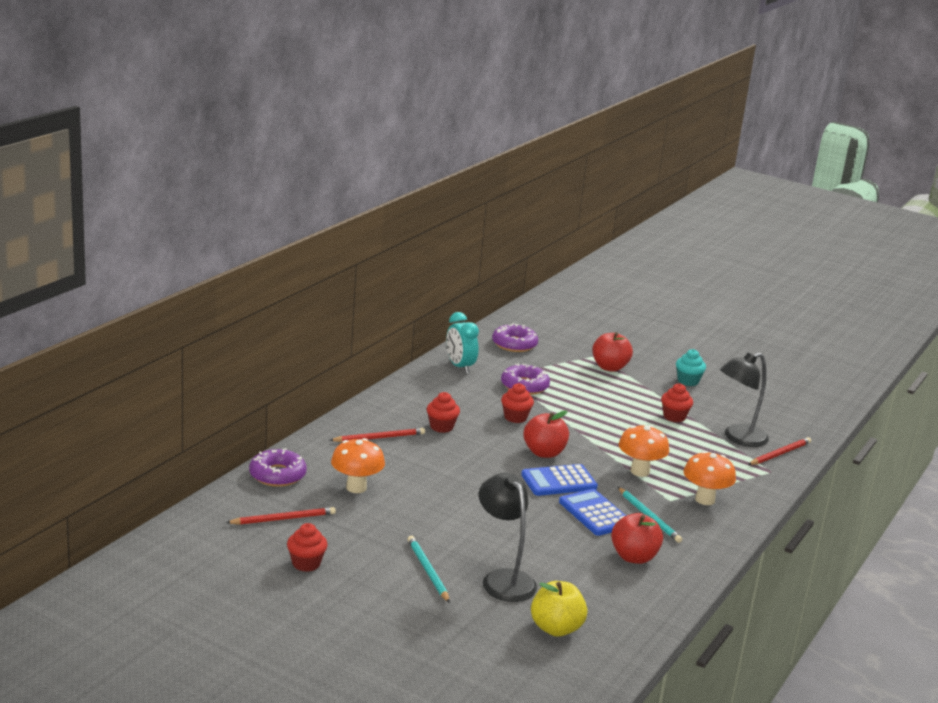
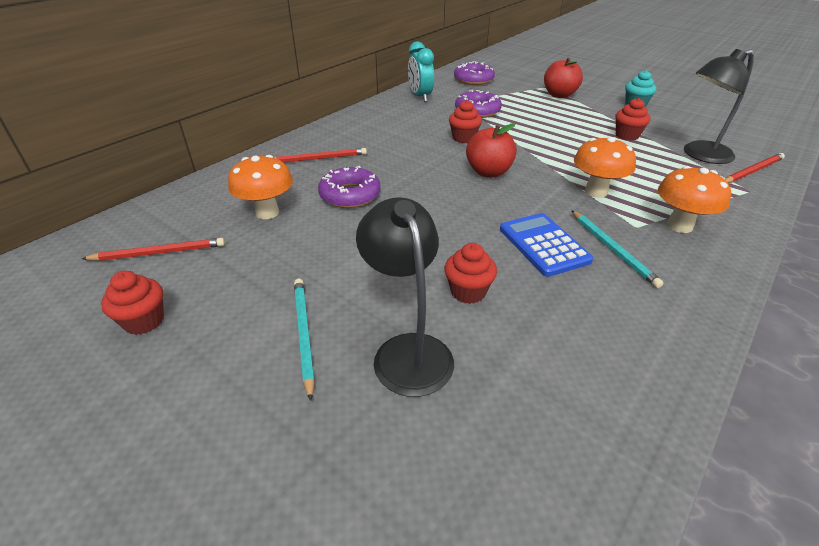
camera: 10 degrees right, 15 degrees up
purple donut [249,448,307,487] -> purple donut moved to [318,166,381,208]
red cupcake [427,392,460,433] -> red cupcake moved to [444,243,497,304]
blue calculator [521,464,598,496] -> none
yellow apple [531,581,588,637] -> none
red apple [611,513,663,564] -> none

